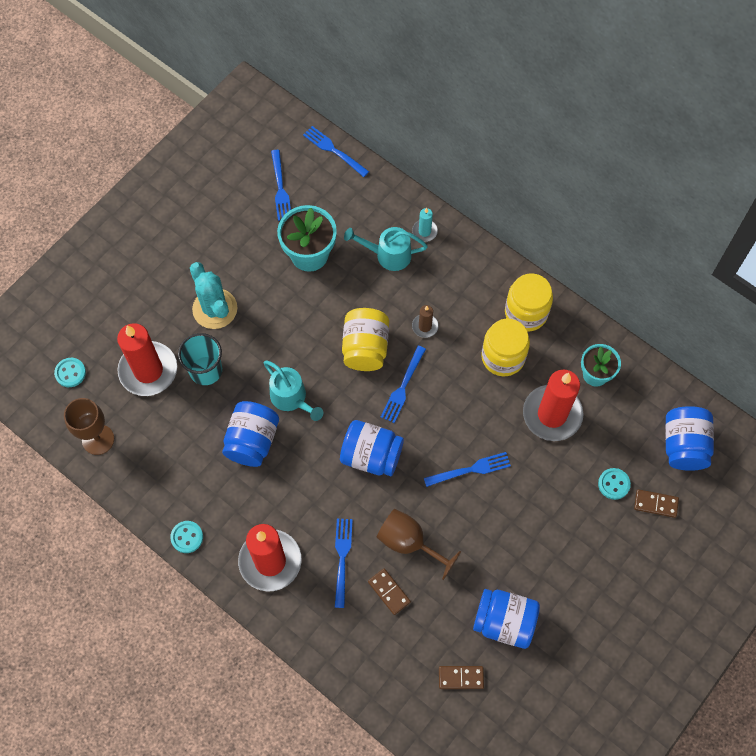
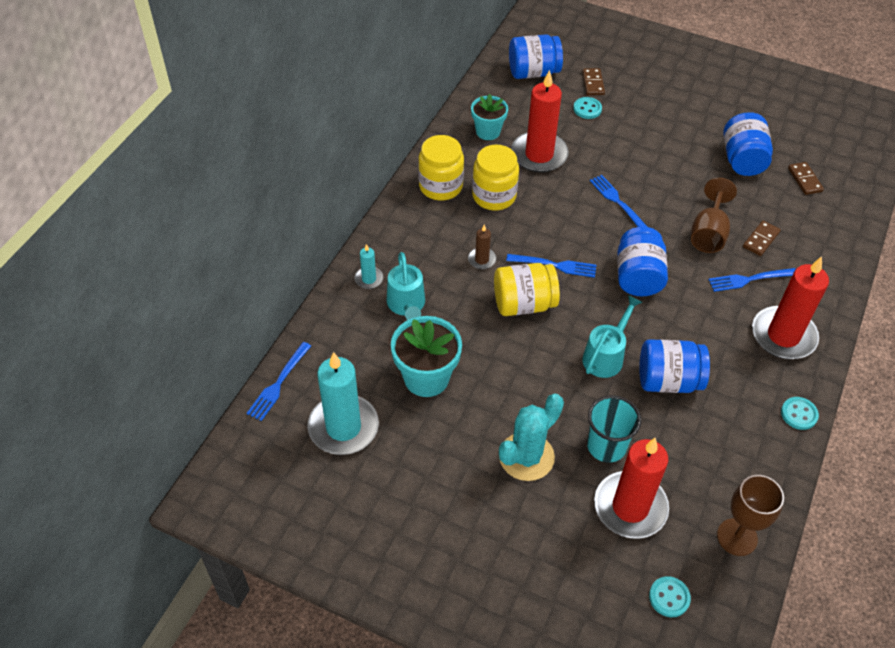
camera: 105 degrees left, 15 degrees down
blue fork [271,150,291,221] -> turquoise candle [308,352,379,455]

